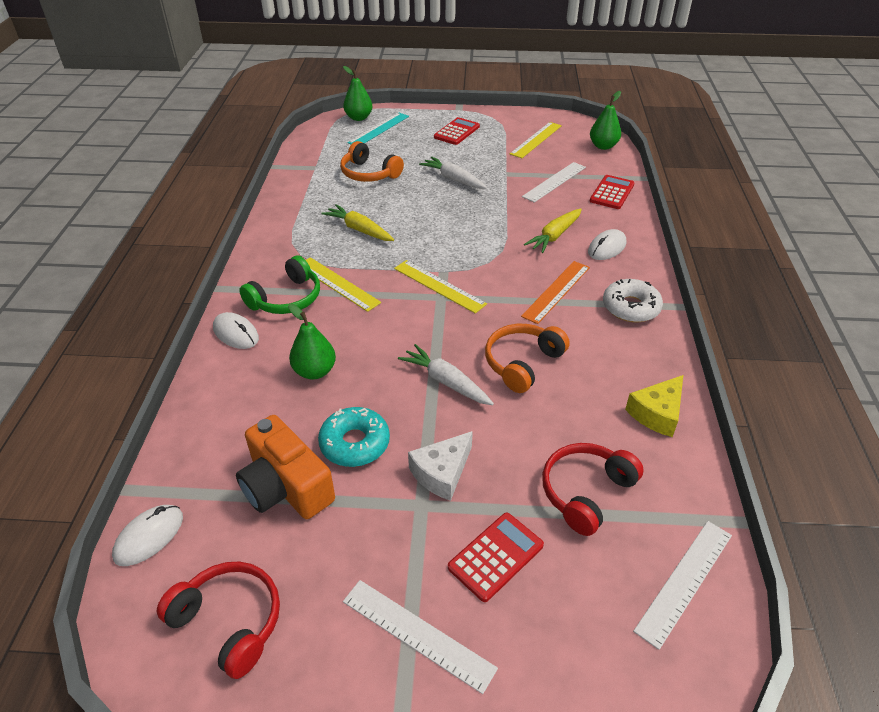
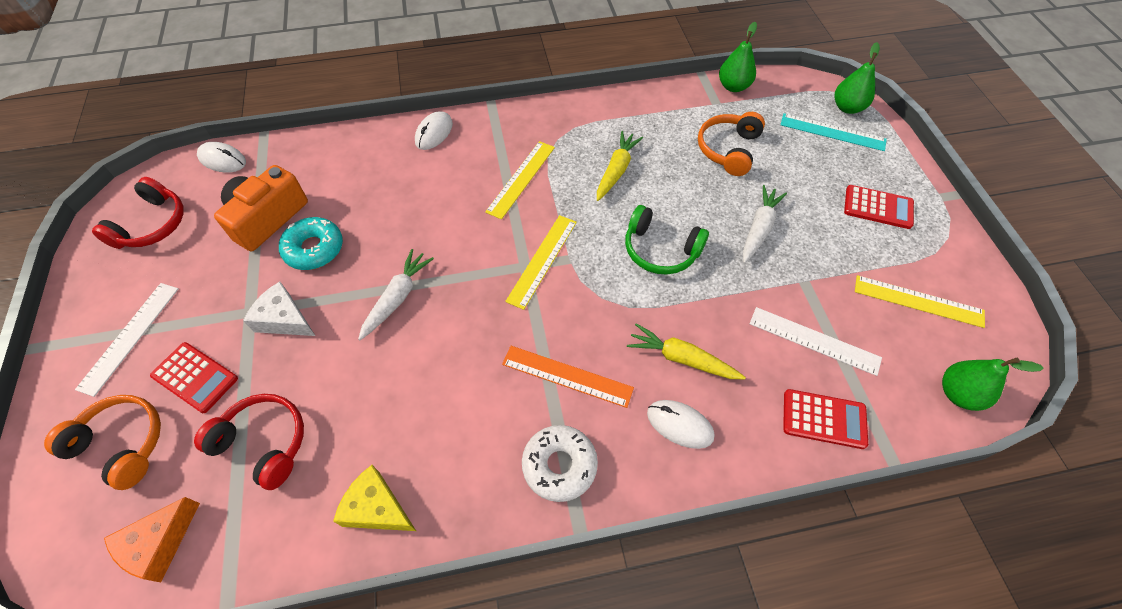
camera: 75 degrees right, 15 degrees up
green headphones [239,255,320,314] -> green headphones moved to [625,205,709,275]
green pear [288,303,336,379] -> green pear moved to [719,22,757,92]
orange headphones [485,324,570,393] -> orange headphones moved to [44,395,161,490]
white ruler [633,521,732,650] -> orange cheese [104,497,200,582]

